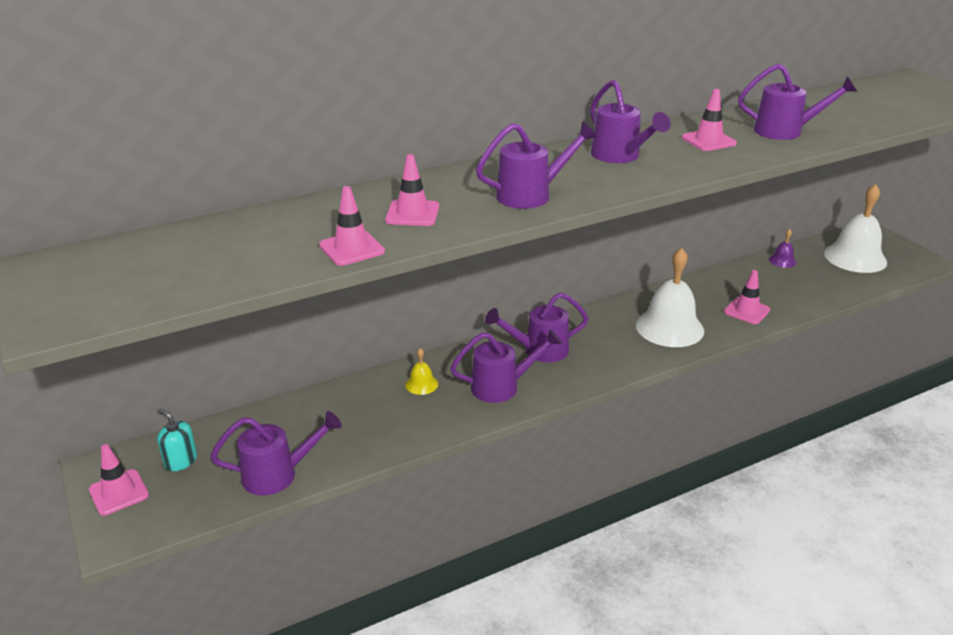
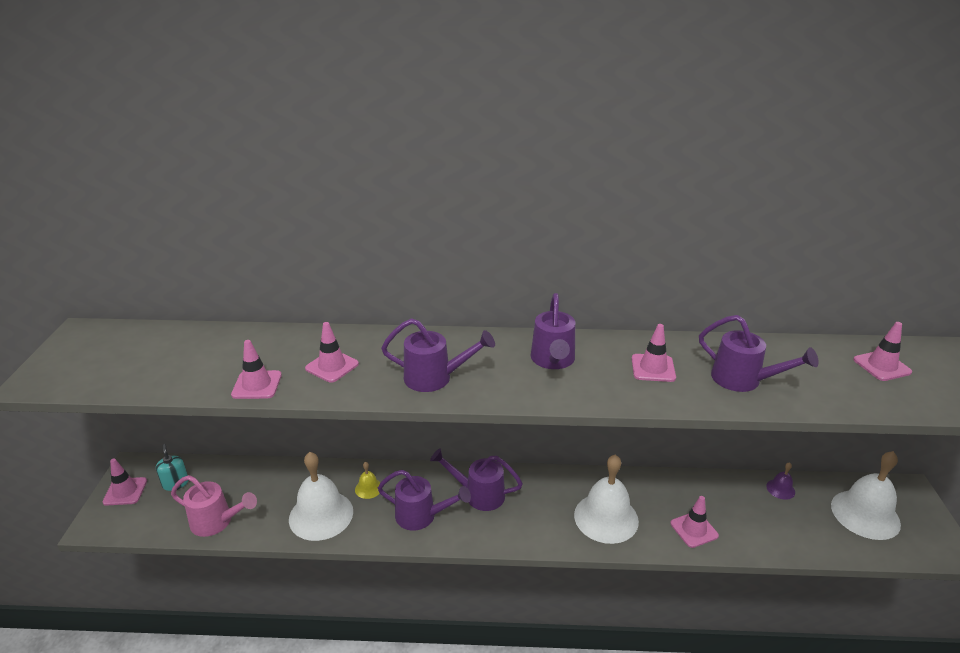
camera: 30 degrees right, 0 degrees up
purple watering can [210,411,342,495] -> pink watering can [171,475,257,537]
none -> white bell [289,452,353,541]
none -> pink traffic cone [853,322,912,381]

